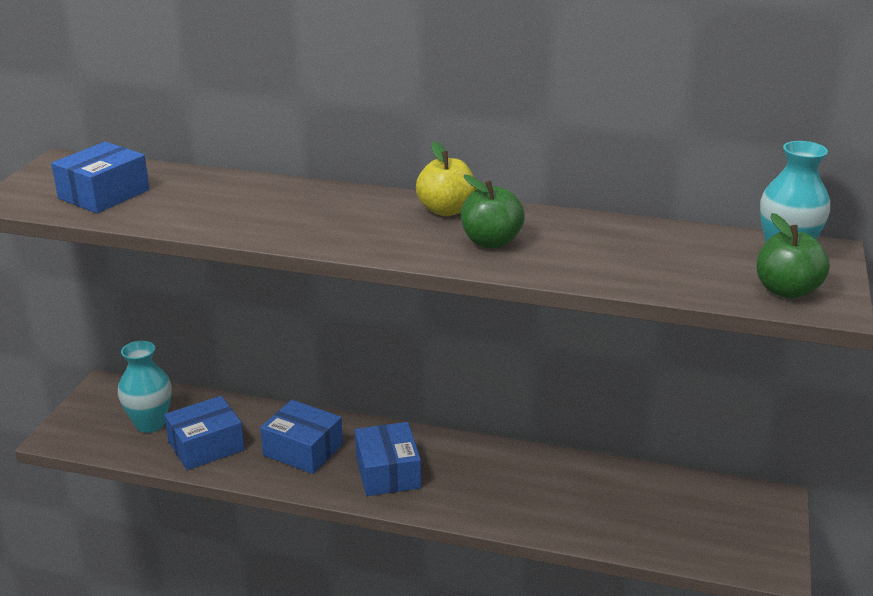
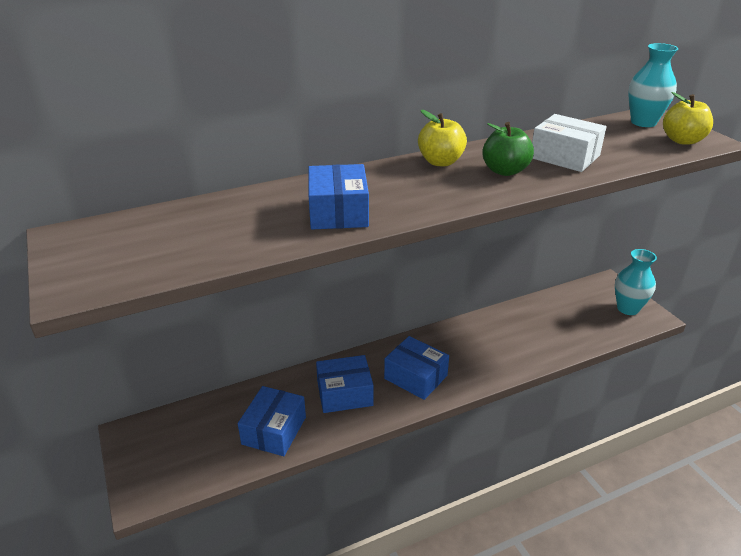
camera: 40 degrees left, 5 degrees up
blue box [51,142,150,213] -> blue box moved to [308,164,369,229]
turquoise vase [118,341,172,433] -> turquoise vase moved to [615,249,657,315]
green apple [757,213,830,299] -> yellow apple [663,92,713,145]
none -> white box [532,114,607,172]

